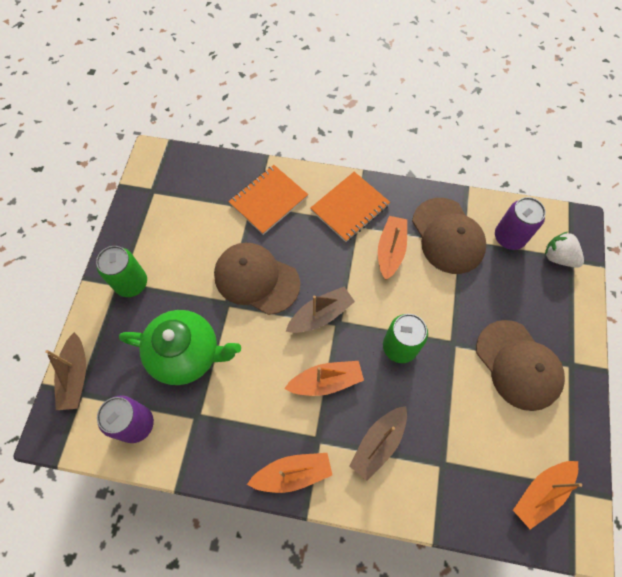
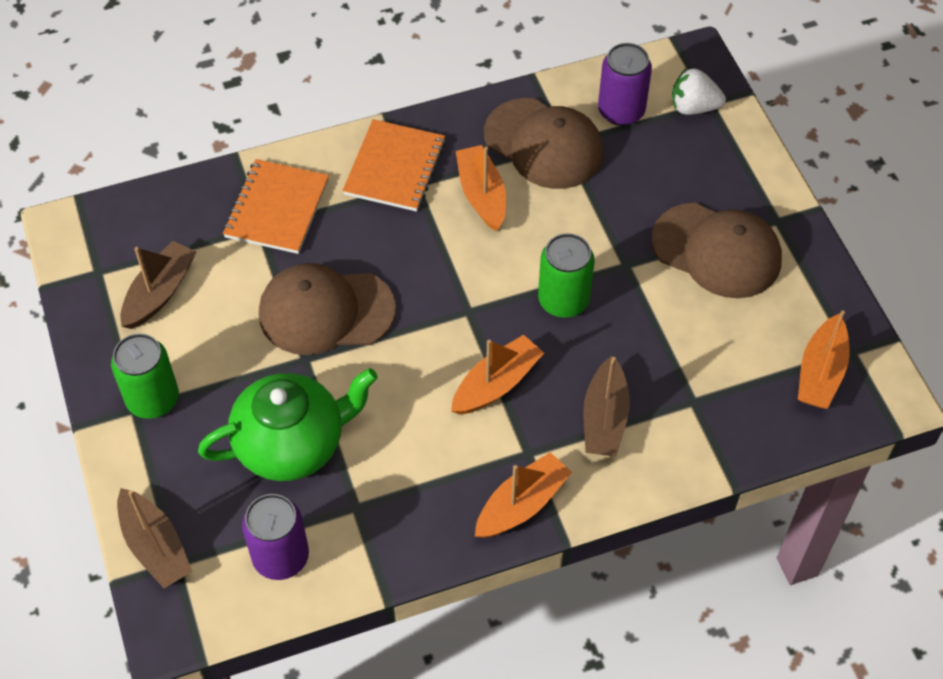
camera: 30 degrees left, 10 degrees down
brown boat [286,287,355,333] -> brown boat moved to [120,241,196,329]

